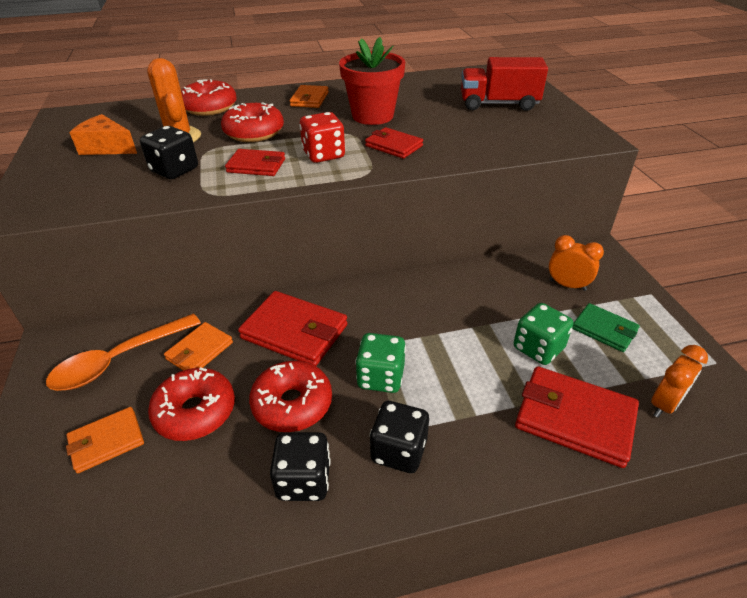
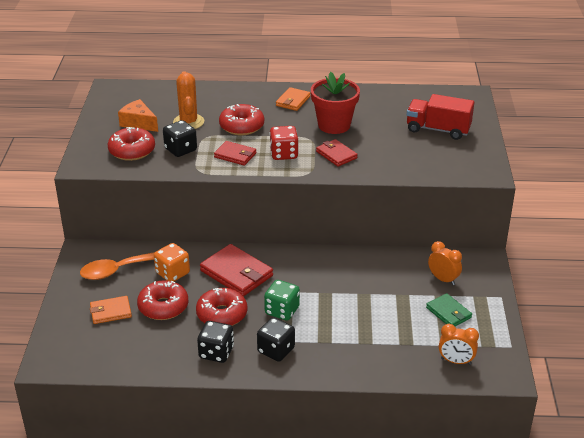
camera: 15 degrees right, 5 degrees down
orange wallet [164,322,233,371] -> orange dice [154,243,190,281]
red donut [181,79,237,116] -> red donut moved to [108,127,155,161]
green dice [514,303,574,365] -> none
red wallet [515,366,639,468] -> none
orange clock [651,345,708,418] -> orange clock turned 45 degrees clockwise [439,324,479,365]

